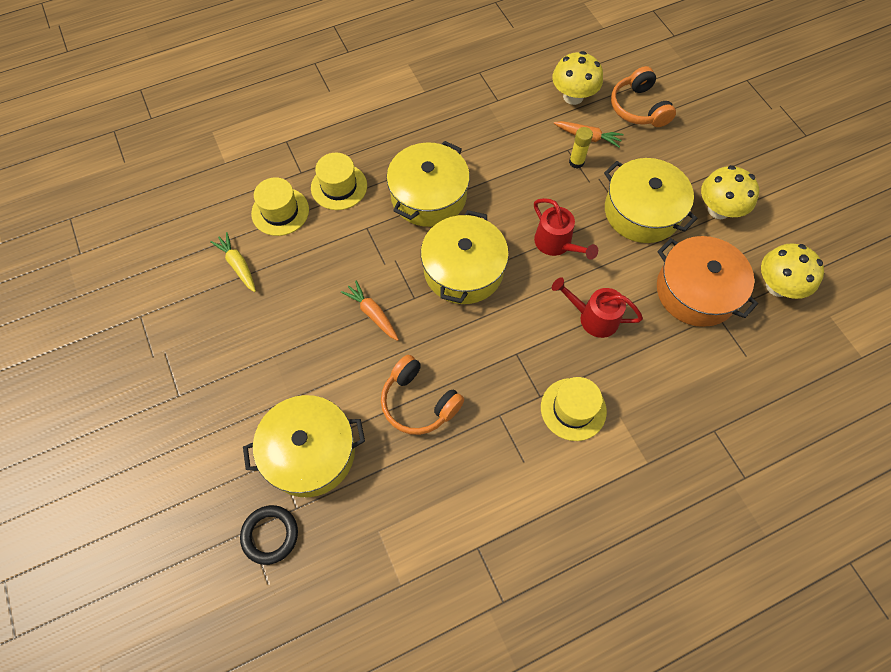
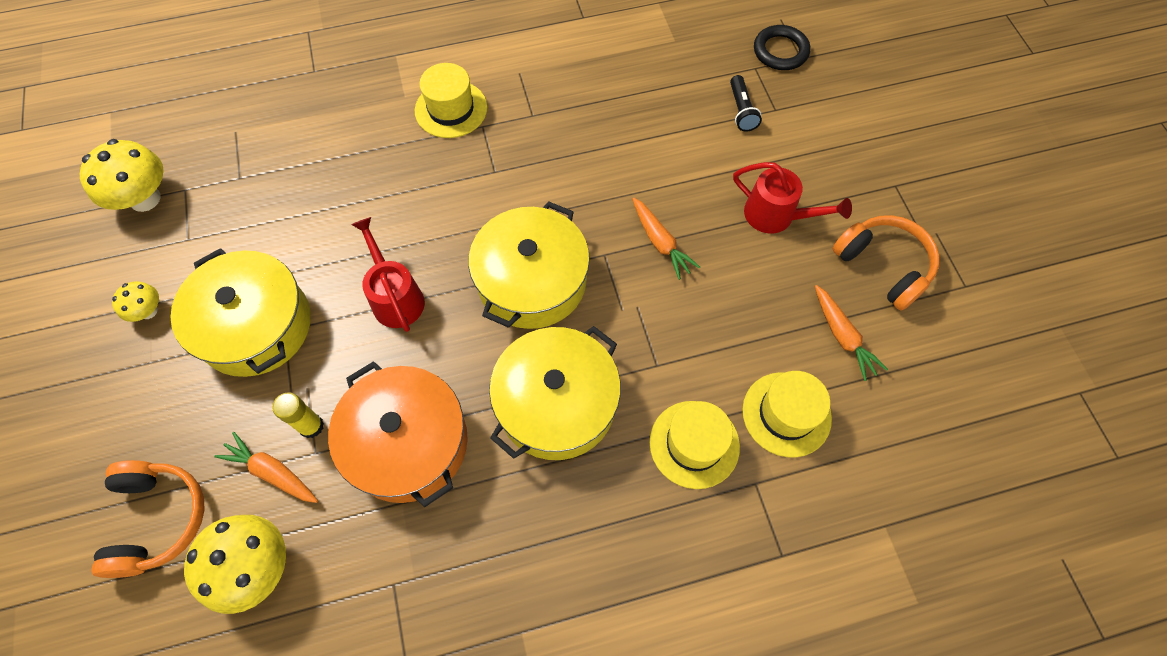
camera: 170 degrees left, 0 degrees up
yellow carrot [210,232,256,292] -> orange carrot [815,285,888,381]
yellow pot [243,395,365,497] -> black flashlight [730,75,762,132]
orange headphones [381,355,464,435] -> orange headphones moved to [833,215,940,311]
red watering can [552,277,643,338] -> red watering can moved to [733,162,852,234]
orange pot [657,236,758,327] -> orange pot moved to [328,361,468,507]
yellow mushroom [701,165,759,219] -> yellow mushroom [112,281,159,322], size x0.54

